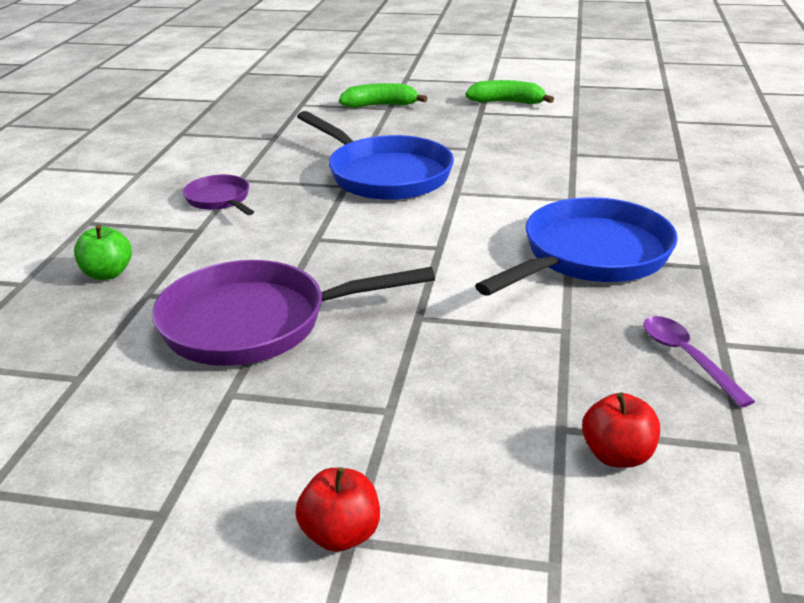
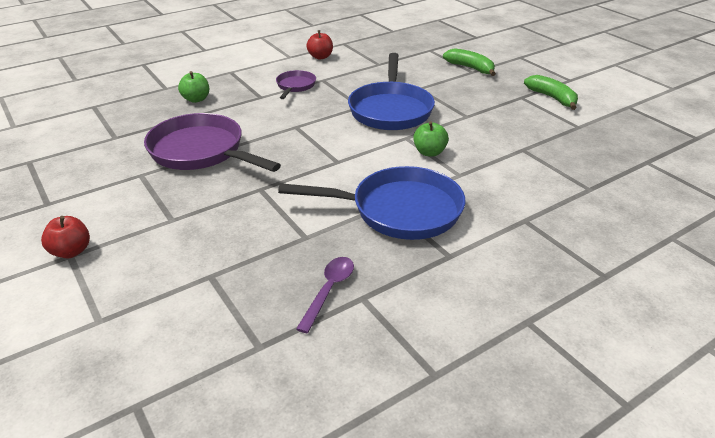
camera: 45 degrees right, 5 degrees up
red apple [582,392,660,468] -> red apple moved to [307,30,333,59]
none -> green apple [413,121,449,157]

